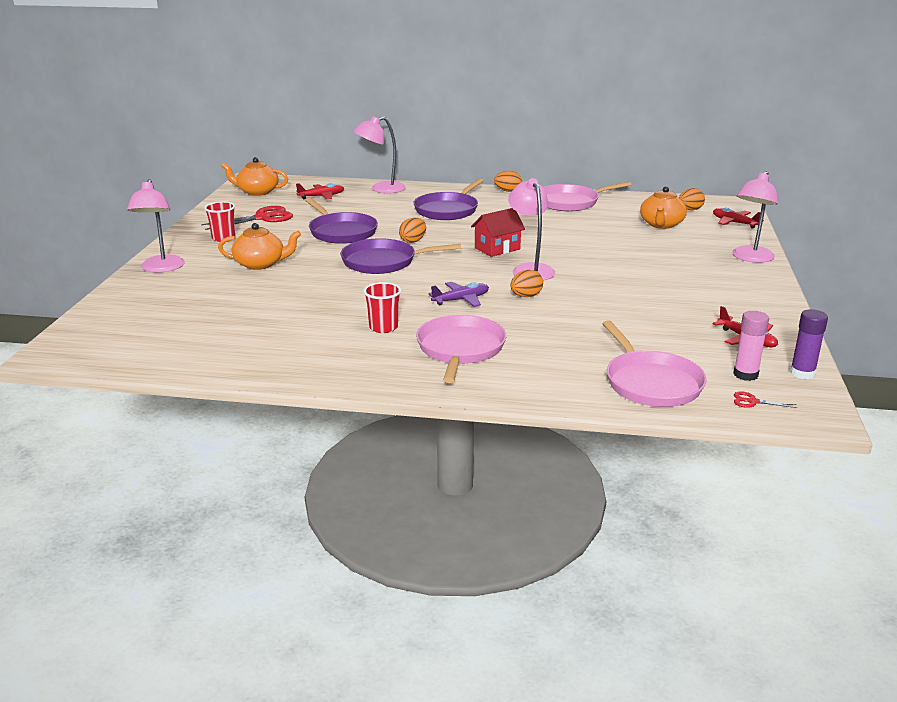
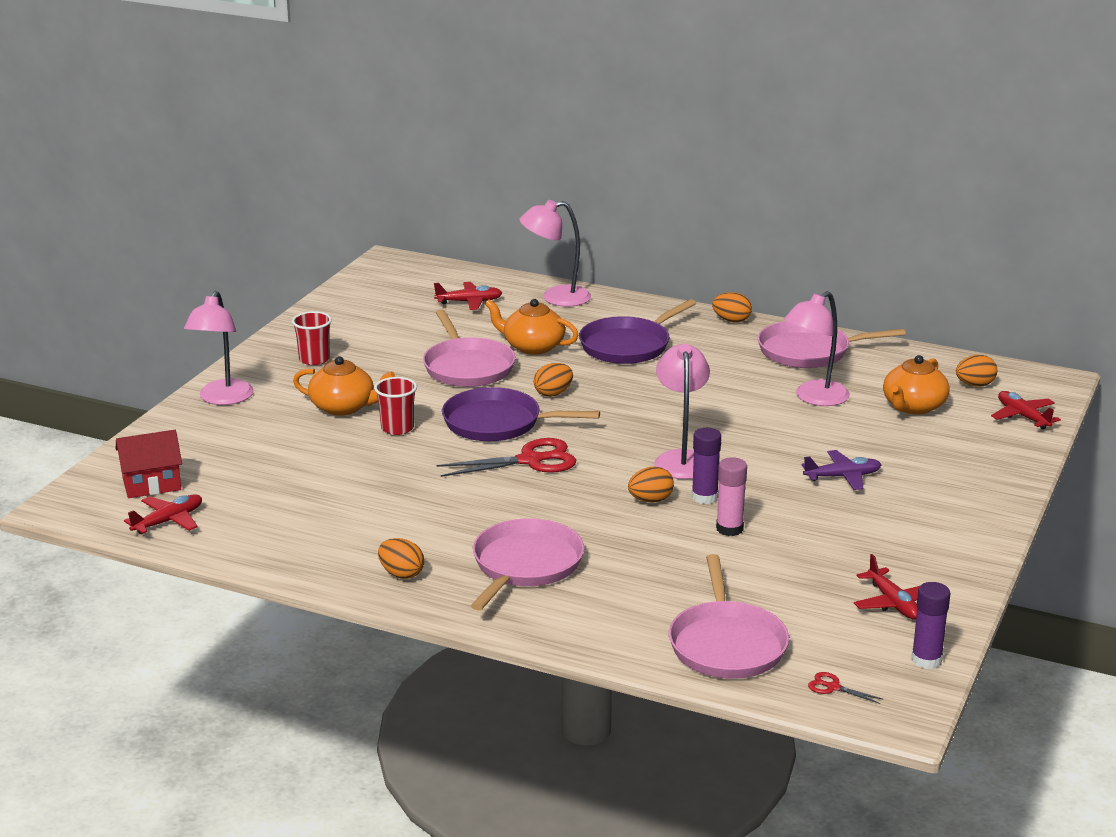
camera: 15 degrees right, 0 degrees up
red scissors [201,206,293,230] -> red scissors moved to [437,438,576,477]
orange teapot [221,157,288,196] -> orange teapot moved to [485,299,578,355]
purple pan [305,198,378,244] -> pink pan [423,309,516,387]
red cup [363,282,401,333] -> red cup moved to [374,377,417,435]
purple plane [428,282,489,307] -> purple plane moved to [802,450,882,490]
red house [471,208,525,257] -> red house moved to [116,430,182,498]
pink lamp [732,171,778,263] -> pink lamp moved to [784,291,850,406]
pink glue stick [733,311,769,381] -> pink glue stick moved to [716,457,747,536]
none -> red plane [124,494,202,534]
none -> orange egg [378,538,424,579]
none -> purple glue stick [692,428,721,504]

